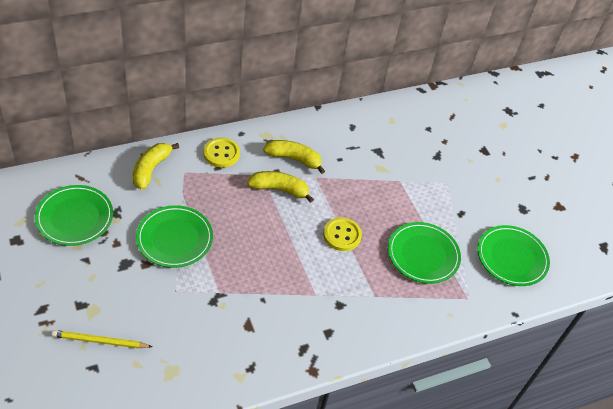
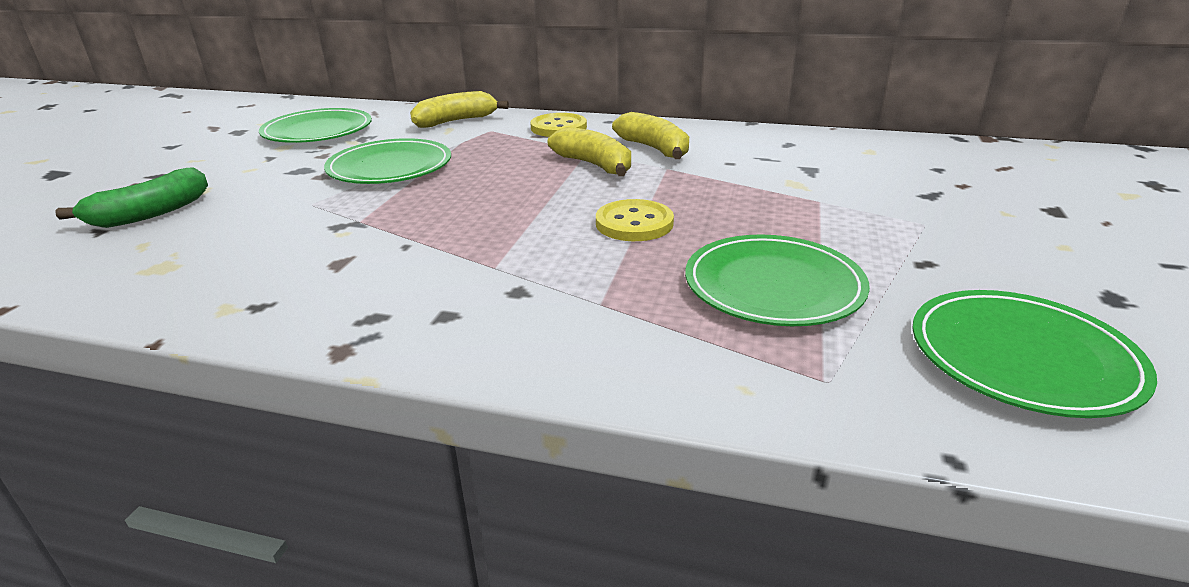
camera: 45 degrees right, 20 degrees down
yellow pencil [51,330,152,349] -> green banana [55,167,208,228]

